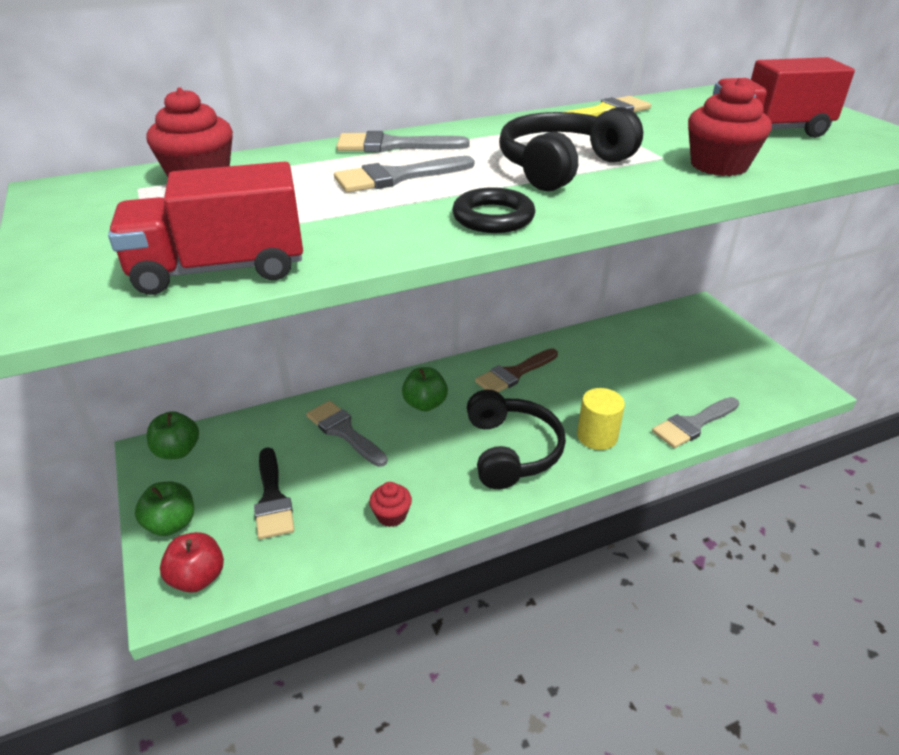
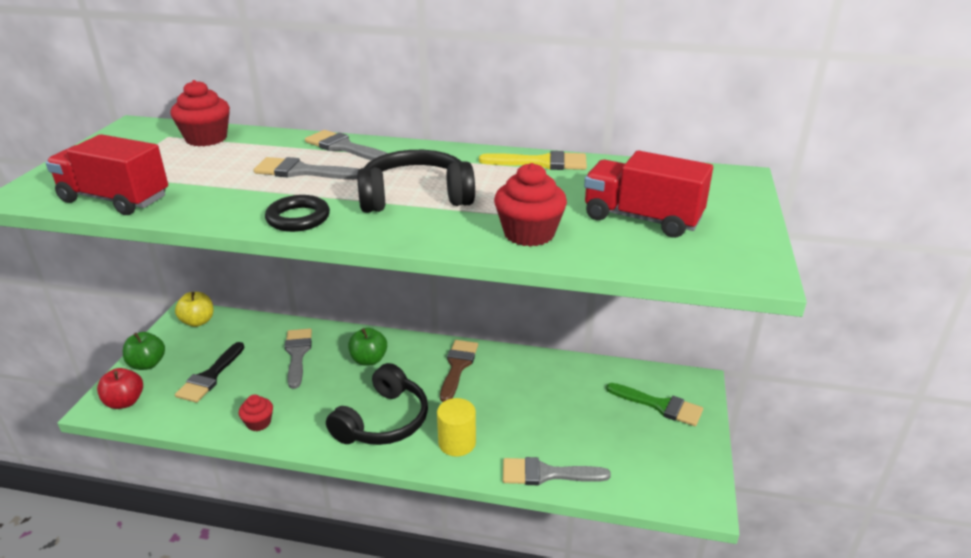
camera: 35 degrees right, 5 degrees down
green apple [147,411,199,459] -> yellow apple [175,292,214,327]
brown brush [475,348,558,392] -> brown brush turned 105 degrees clockwise [440,340,478,402]
none -> green brush [606,383,703,426]

